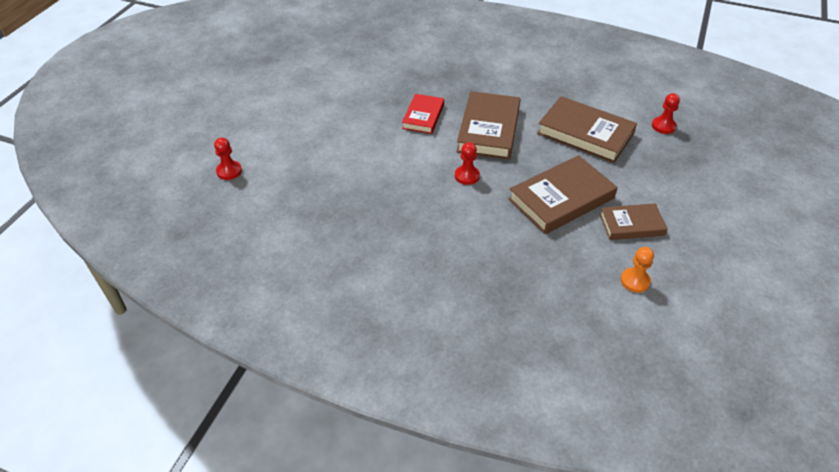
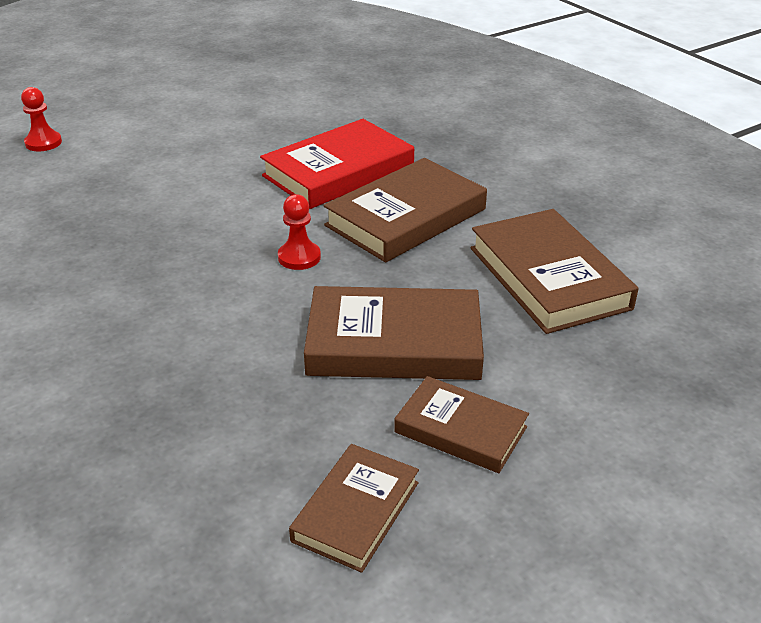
camera: 35 degrees right, 10 degrees down
red book [402,94,444,134] -> red book [260,119,414,209], size x1.66
orange pawn [621,247,654,293] -> brown book [289,444,419,573]
red pawn [652,93,680,134] -> none

